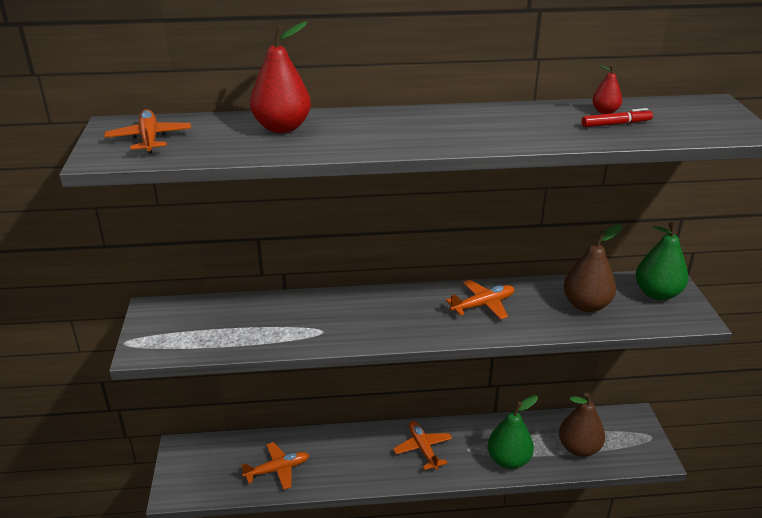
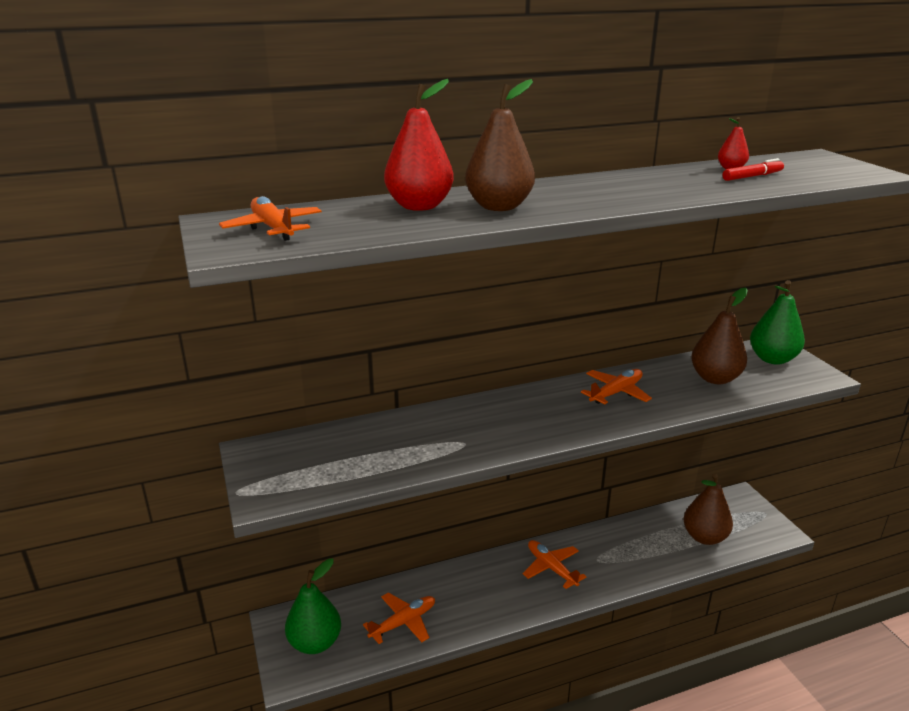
camera: 15 degrees left, 5 degrees down
green pear [488,395,538,469] -> green pear moved to [285,558,341,654]
none -> brown pear [465,79,535,211]

